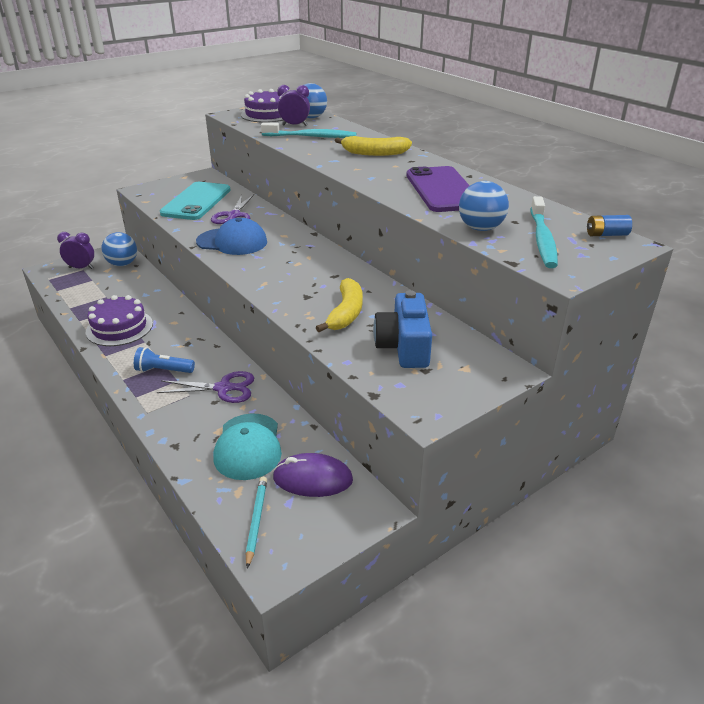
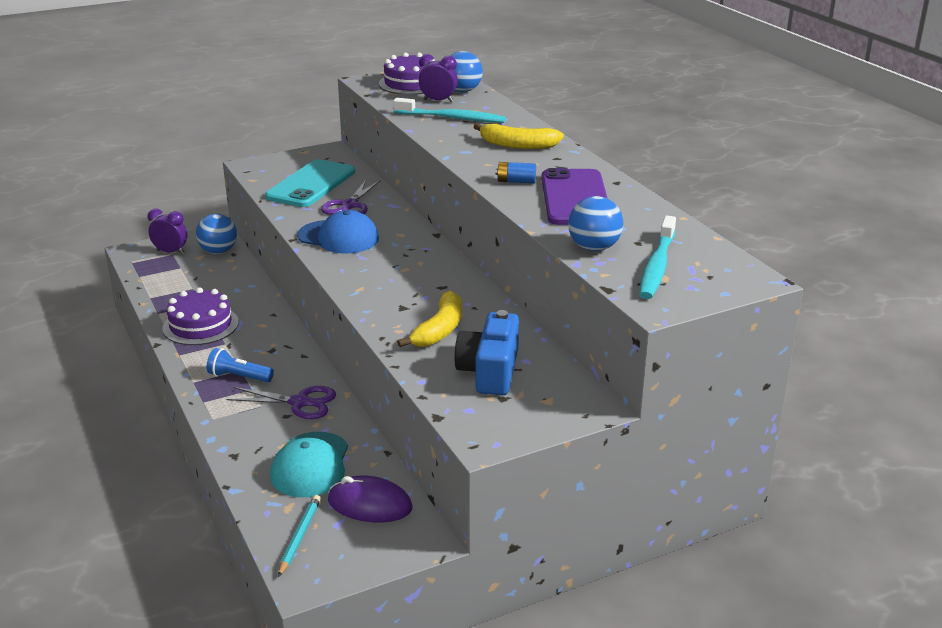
camera: 10 degrees right, 5 degrees down
blue battery [587,215,632,236] -> blue battery moved to [495,162,536,184]

